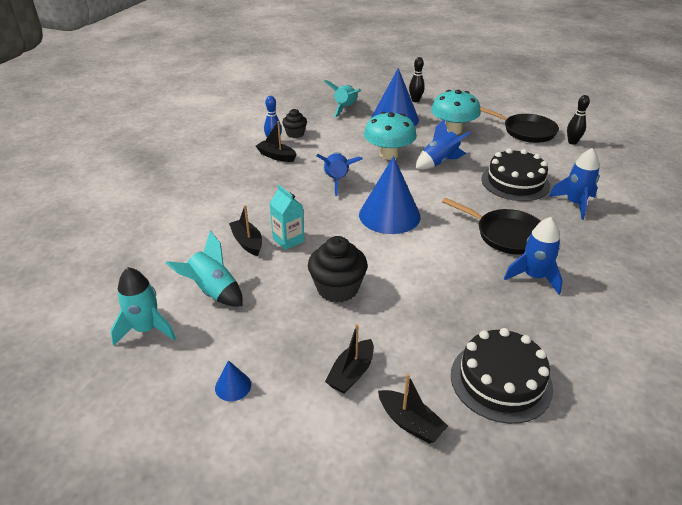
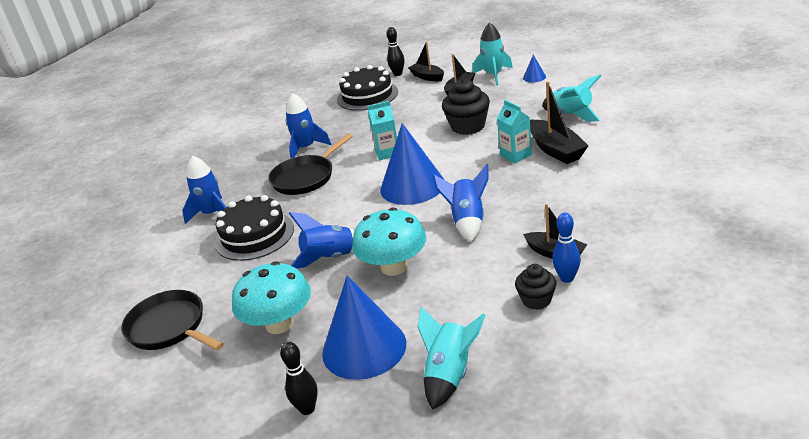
camera: 170 degrees left, 5 degrees down
turquoise rocket [110,267,176,346] -> turquoise rocket moved to [472,22,513,85]
black boat [229,205,262,256] -> black boat [530,81,589,164], size x1.50
black pan [442,198,541,255] -> black pan turned 90 degrees counterclockwise [268,134,353,195]
black bowling pin [567,95,590,145] -> black bowling pin moved to [386,27,404,76]
none -> turquoise carton [368,101,397,160]

